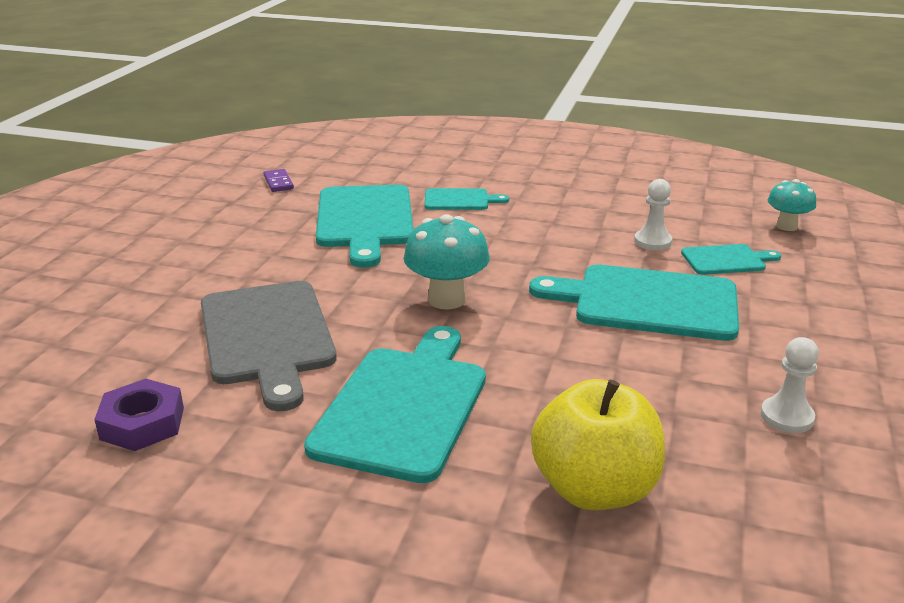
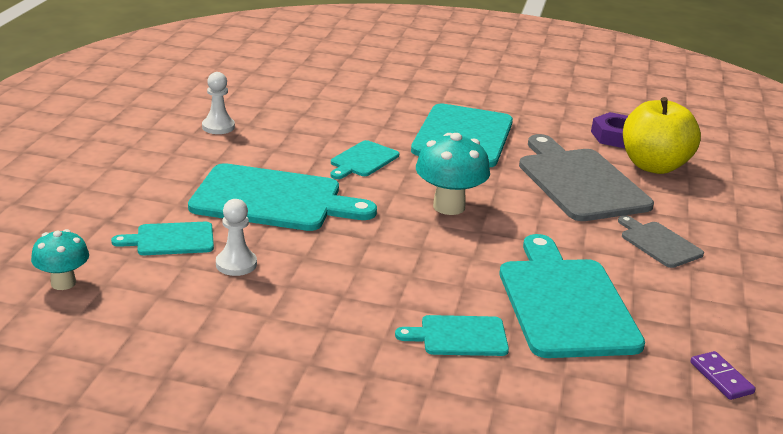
camera: 175 degrees right, 0 degrees up
yellow apple [531,379,665,510] -> yellow apple moved to [623,97,701,174]
none -> turquoise cutting board [330,140,399,179]
none -> grey cutting board [618,215,704,268]

